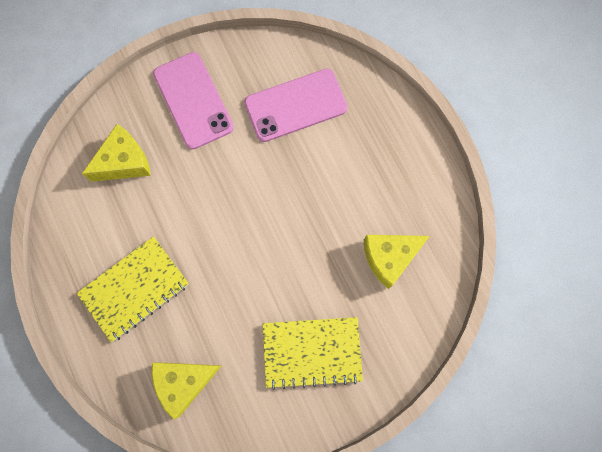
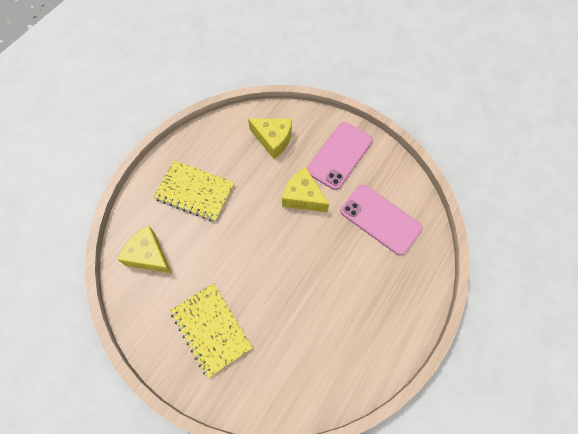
camera: 60 degrees right, 10 degrees down
yellow cheese [363,235,430,289] -> yellow cheese moved to [282,167,329,213]

